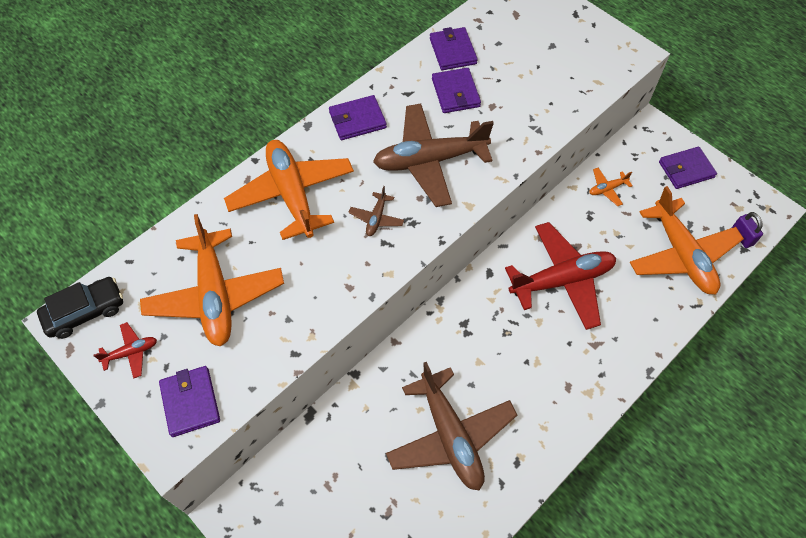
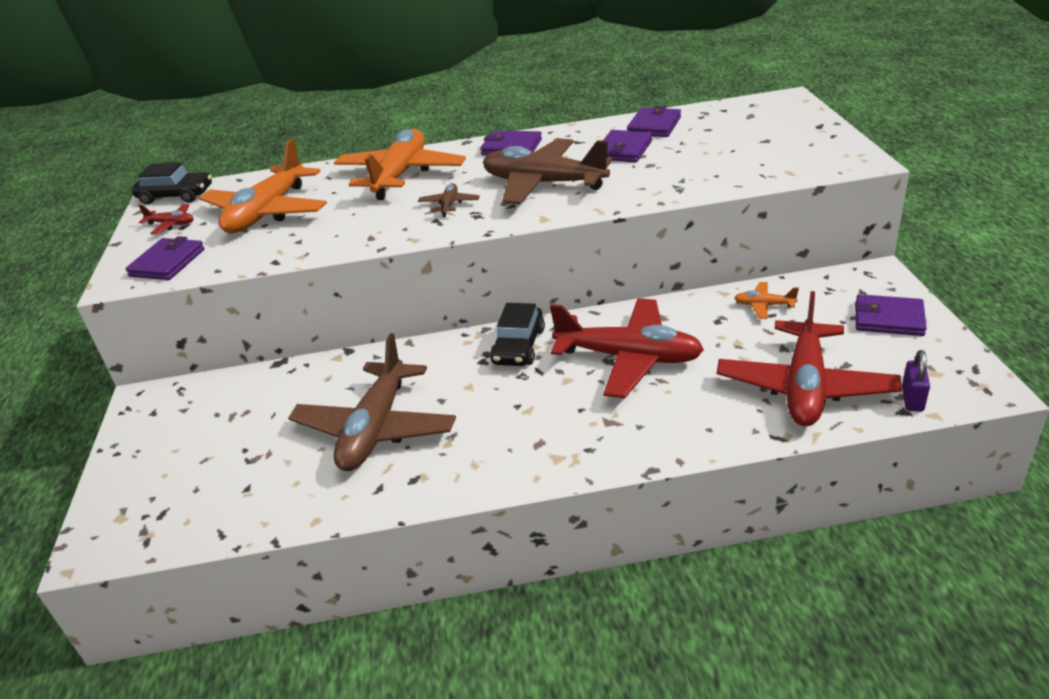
camera: 40 degrees right, 25 degrees down
brown plane [348,186,404,236] -> brown plane turned 135 degrees clockwise [418,183,480,217]
orange plane [630,186,744,294] -> red plane [717,291,902,426]
none -> black car [490,303,545,366]

